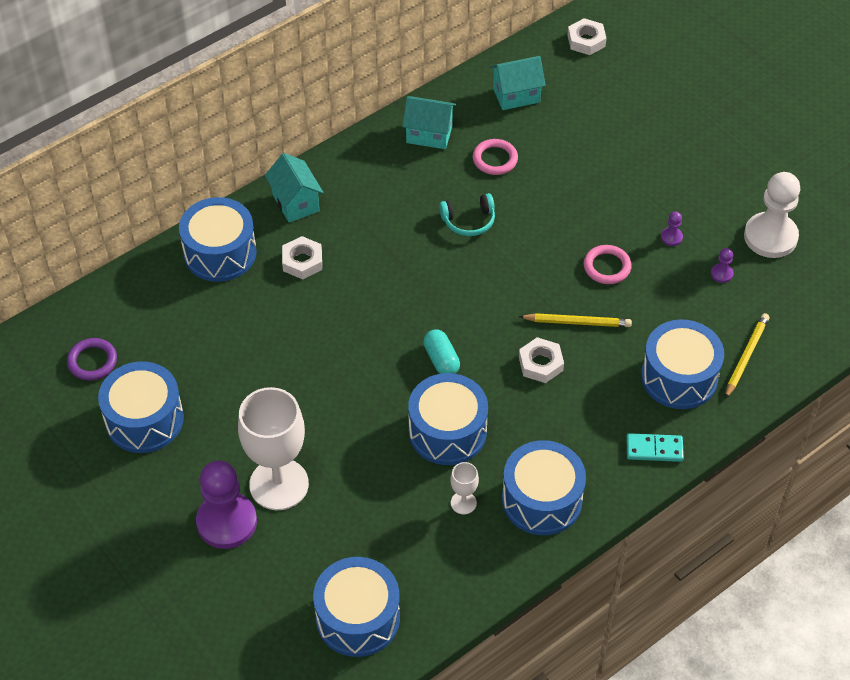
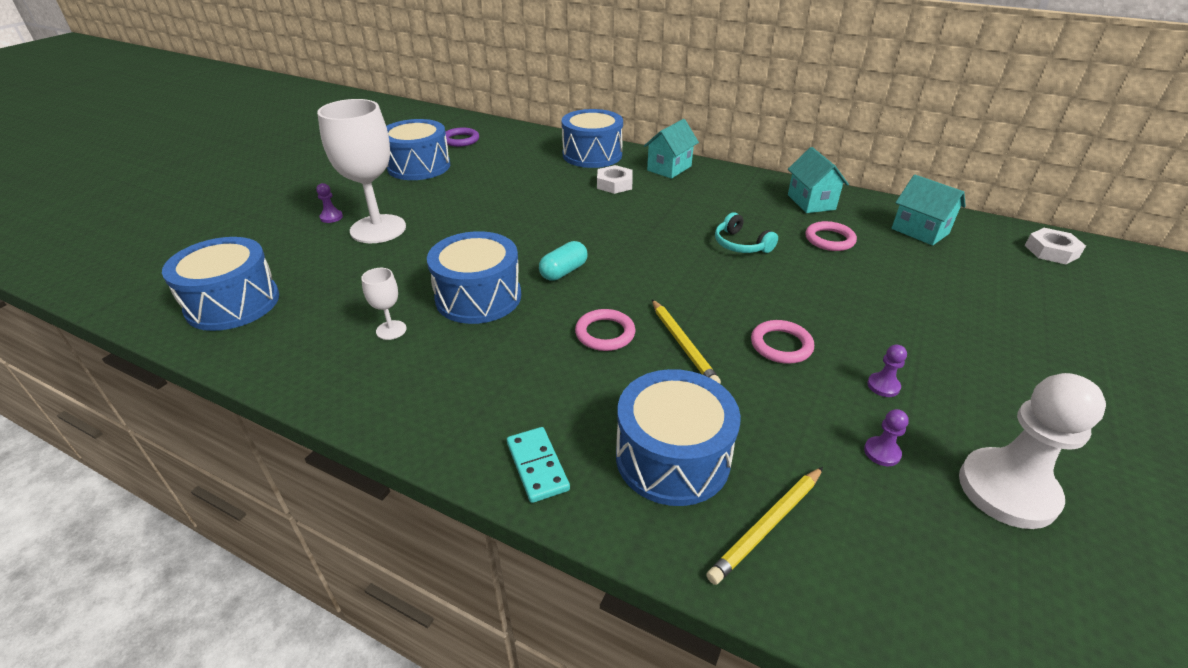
camera: 65 degrees right, 15 degrees down
purple pawn [196,461,257,549] -> purple pawn [316,183,343,223], size x0.41
blue drum [502,440,586,535] -> none
white nut [519,337,564,383] -> pink ring [575,309,636,351]
yellow pencil [725,313,769,399] -> yellow pencil turned 135 degrees clockwise [706,467,823,585]

